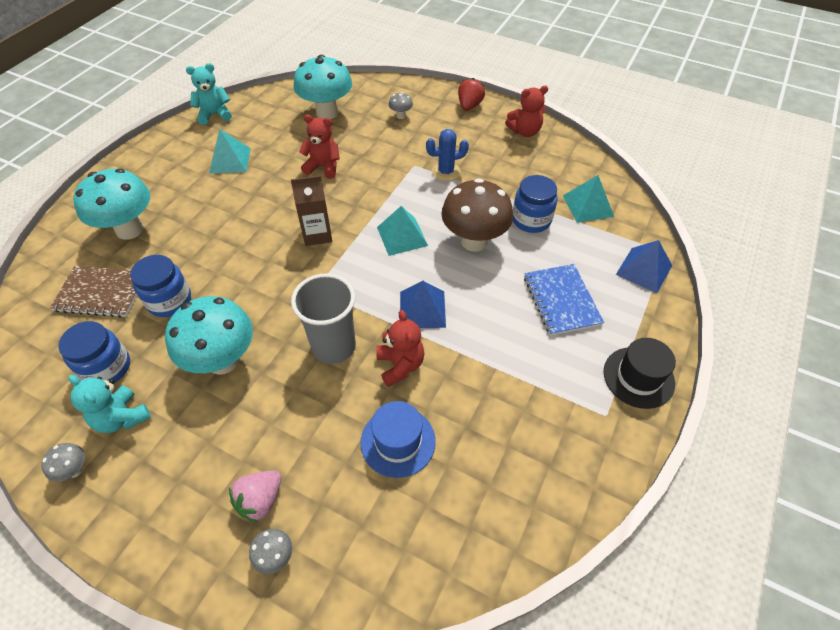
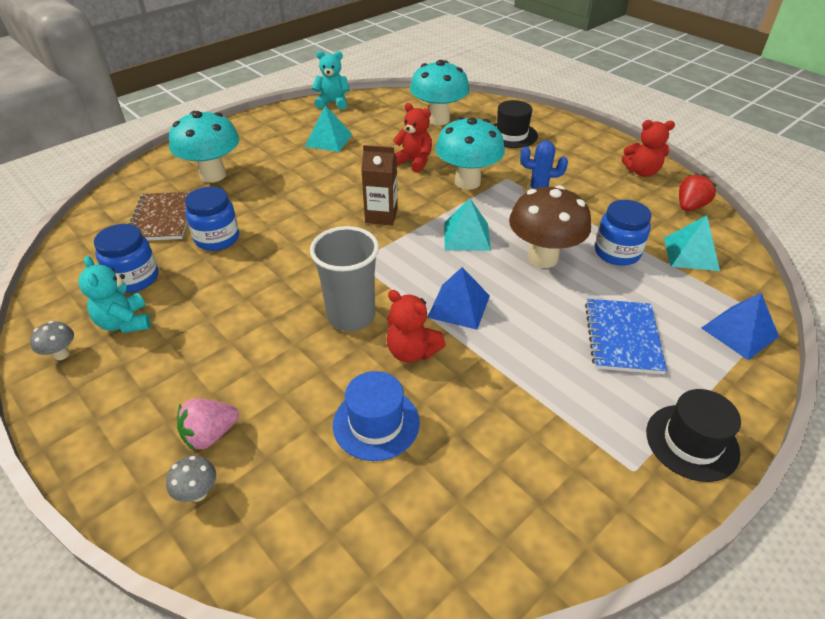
camera: 20 degrees right, 10 degrees down
brown notebook [50,266,137,318] -> brown notebook turned 60 degrees clockwise [129,192,190,241]
turquoise mushroom [165,296,253,375] -> turquoise mushroom moved to [435,117,505,190]
red teddy bear [377,310,425,387] -> red teddy bear turned 120 degrees clockwise [386,290,446,363]
grey mushroom [389,92,413,119] -> black hat [493,100,538,148]
red strawberry [458,78,485,111] -> red strawberry moved to [679,174,717,211]

